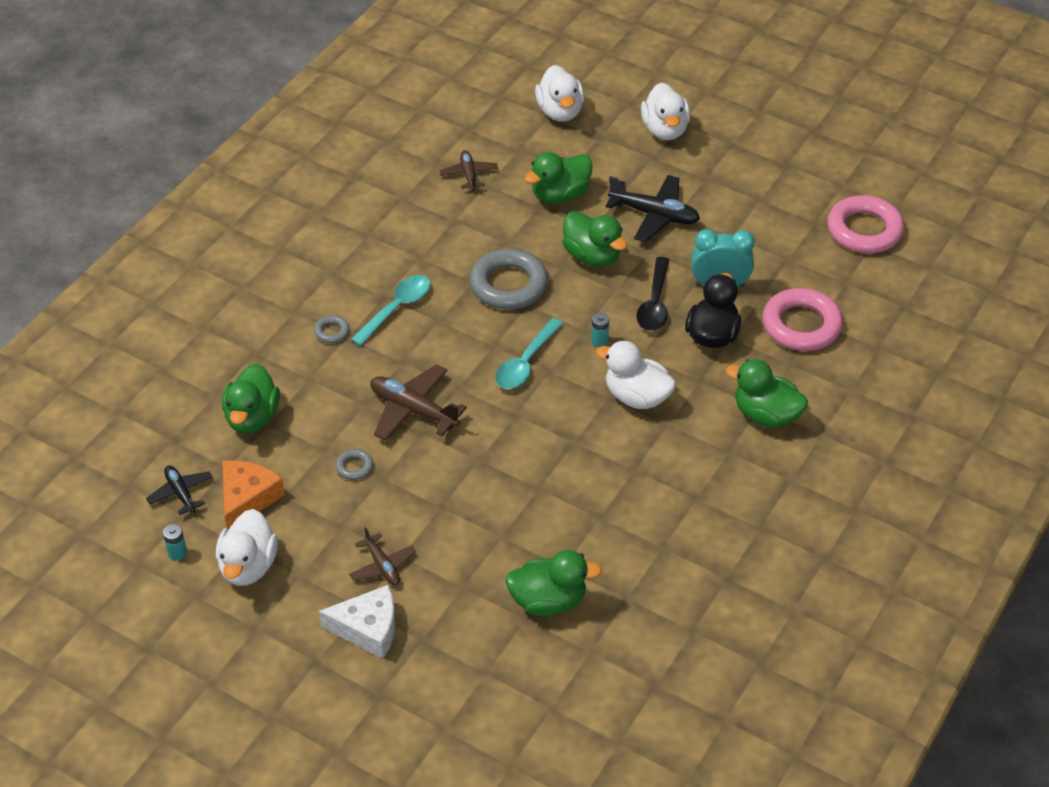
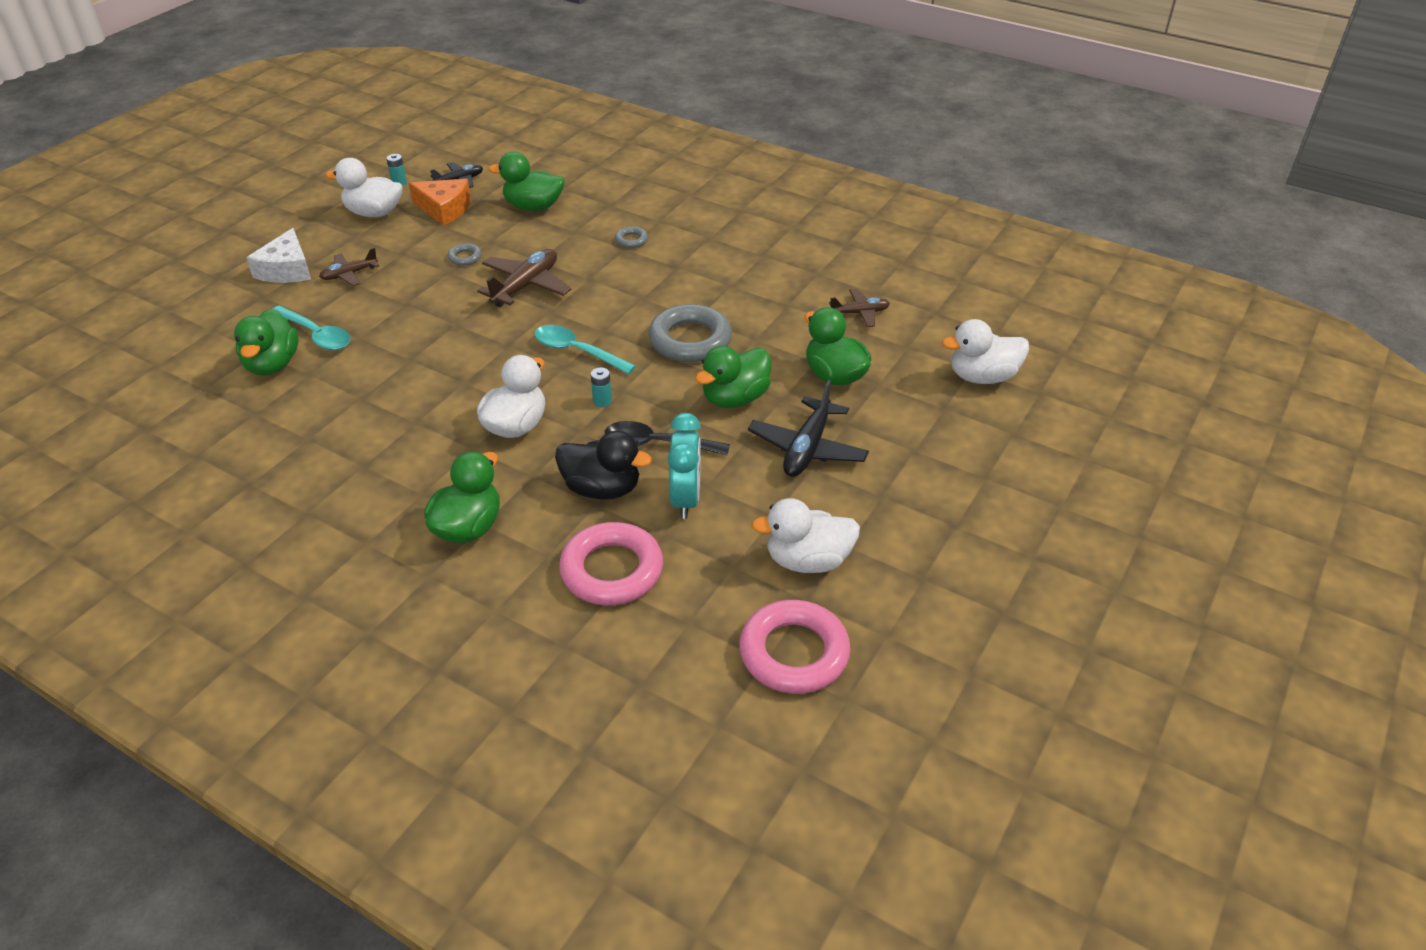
camera: 90 degrees right, 5 degrees down
turquoise spoon [351,275,430,346] -> turquoise spoon moved to [273,305,351,350]
white duck [641,83,690,140] -> white duck moved to [751,498,860,573]

